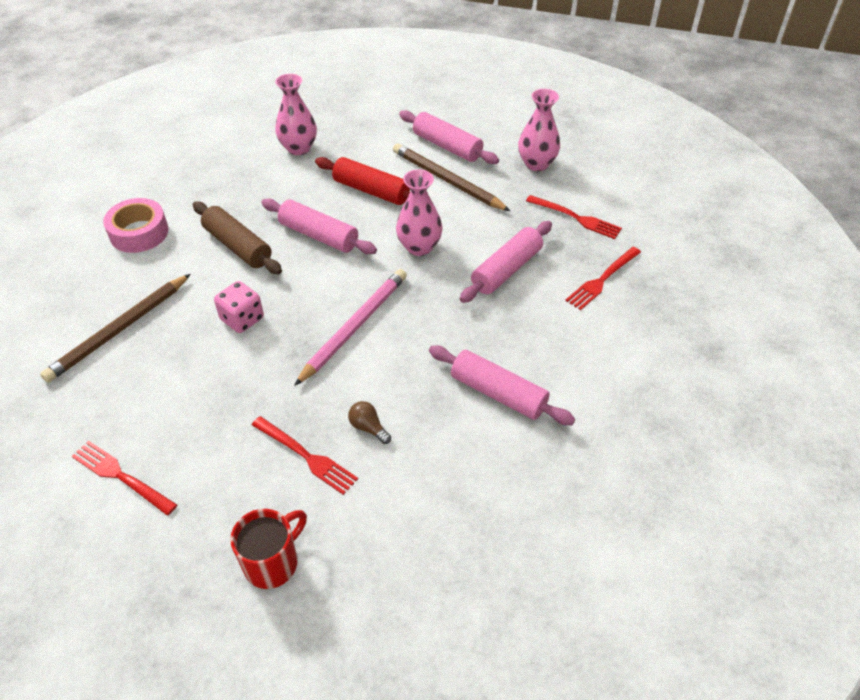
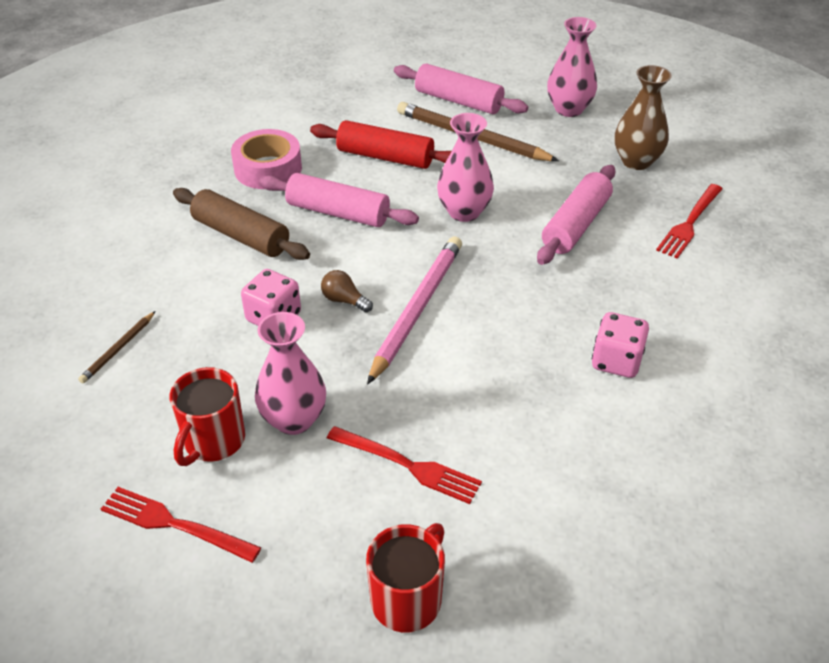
camera: 10 degrees left, 5 degrees down
brown pencil [40,274,191,383] -> brown pencil [78,311,155,383], size x0.48
pink tape [103,198,168,253] -> pink tape moved to [231,129,302,189]
pink vase [275,74,317,155] -> pink vase moved to [255,312,326,435]
brown light bulb [348,401,391,444] -> brown light bulb moved to [321,270,373,312]
pink rolling pin [429,346,575,425] -> pink dice [592,312,649,378]
red fork [526,195,622,239] -> brown vase [615,65,672,170]
none -> red mug [170,367,245,466]

